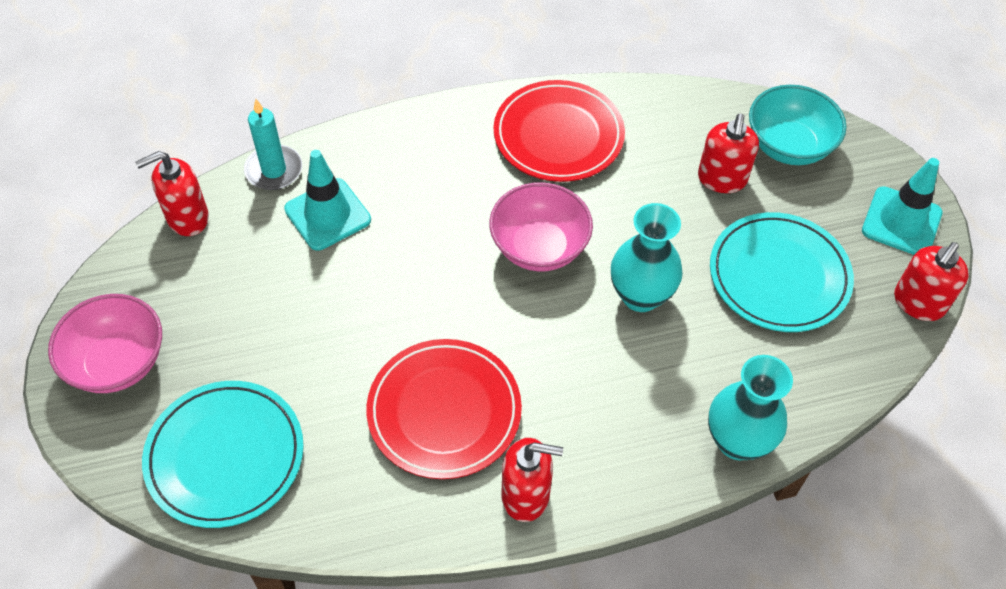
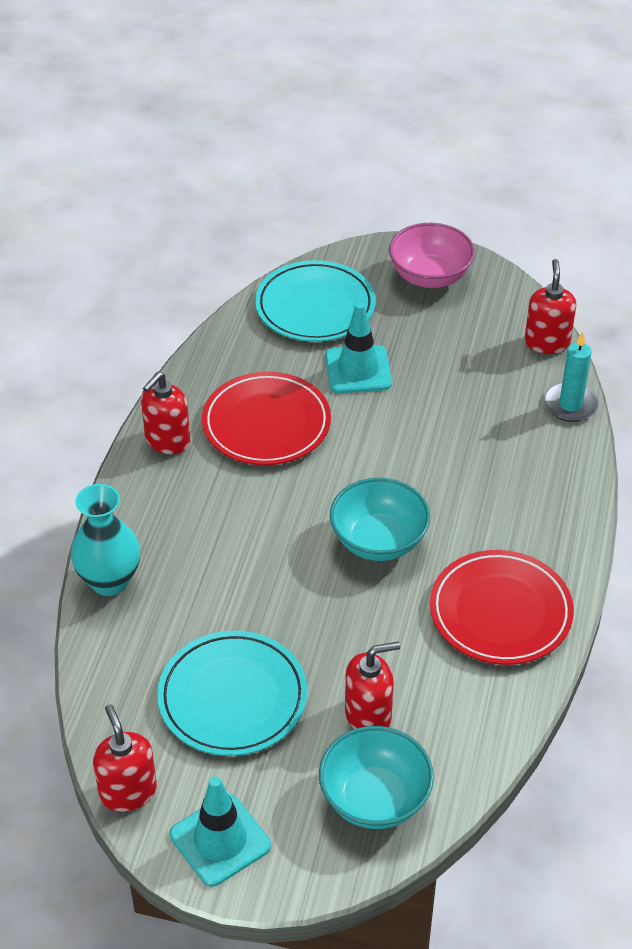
camera: 120 degrees right, 10 degrees down
turquoise traffic cone [284,150,371,251] -> turquoise traffic cone moved to [325,302,392,393]
pink bowl [489,182,593,271] -> turquoise bowl [330,478,430,561]
turquoise vase [611,203,683,312] -> none
red soap dispenser [698,114,759,193] -> red soap dispenser turned 120 degrees clockwise [345,642,400,729]

